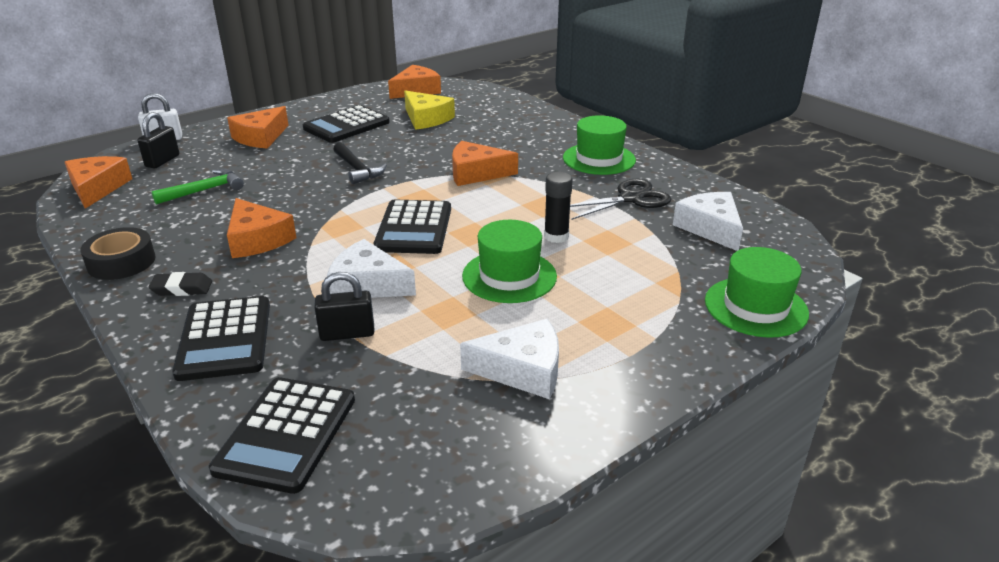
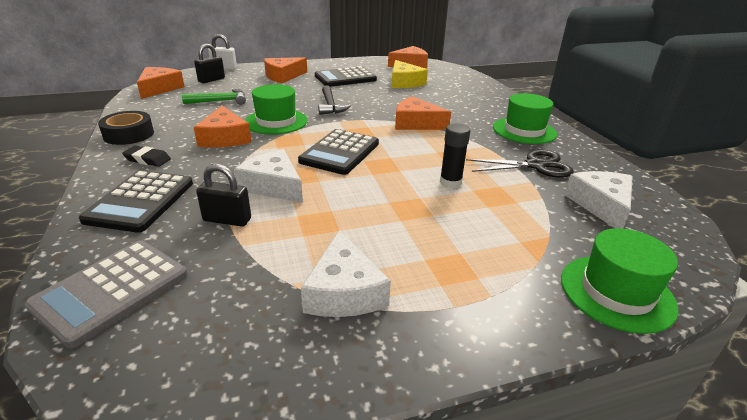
camera: 20 degrees right, 0 degrees up
black calculator [209,377,355,494] -> grey calculator [25,241,188,349]
white cheese [460,319,559,399] -> white cheese turned 60 degrees clockwise [301,230,391,317]
green hat [462,220,557,303] -> green hat moved to [245,84,308,134]

